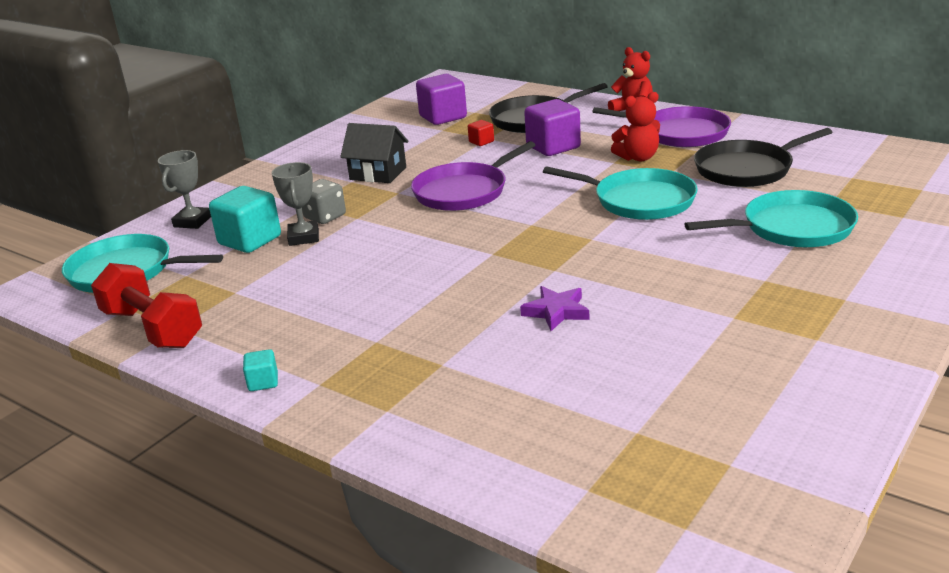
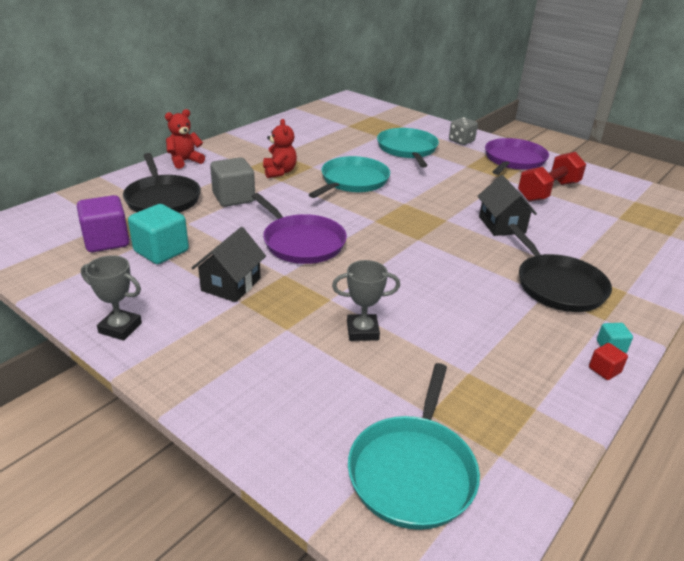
camera: 90 degrees left, 5 degrees up
red dumbbell [91,263,202,348] -> red dumbbell moved to [518,152,586,201]
grey trophy [158,150,211,229] -> grey trophy moved to [81,255,142,341]
turquoise cube [209,186,281,253] -> turquoise cube moved to [128,204,189,264]
grey dice [302,179,346,224] -> grey dice moved to [449,117,478,145]
red cube [468,120,494,146] -> red cube moved to [589,343,628,380]
purple star [520,286,590,331] -> black house [477,175,537,236]
purple cube [524,99,581,156] -> grey cube [210,157,255,207]
purple pan [592,106,731,147] -> purple pan moved to [485,138,549,175]
black pan [694,128,832,187] -> black pan moved to [508,224,612,312]

